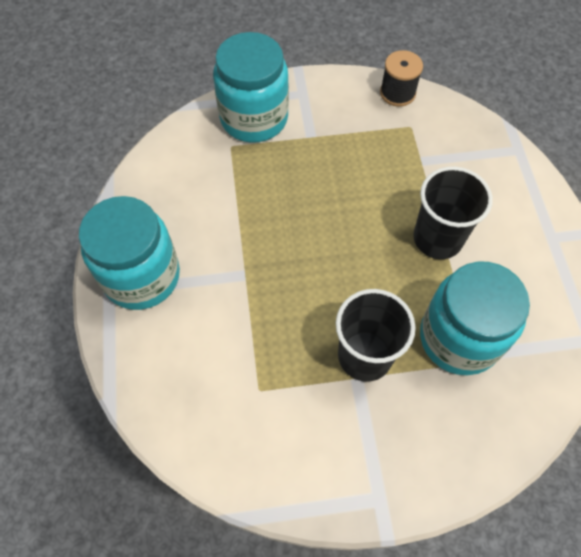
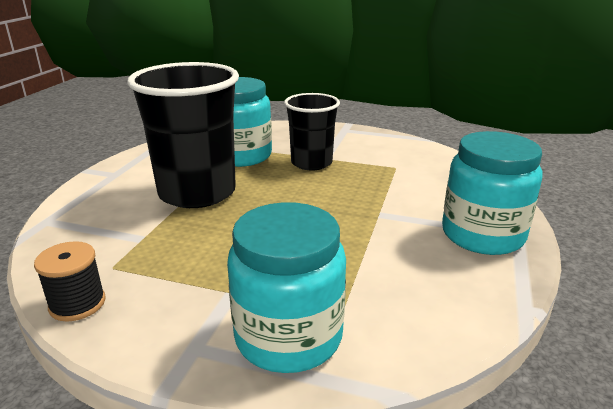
camera: 155 degrees left, 35 degrees down
black cup [413,167,493,259] -> black cup [127,62,239,208], size x1.64

